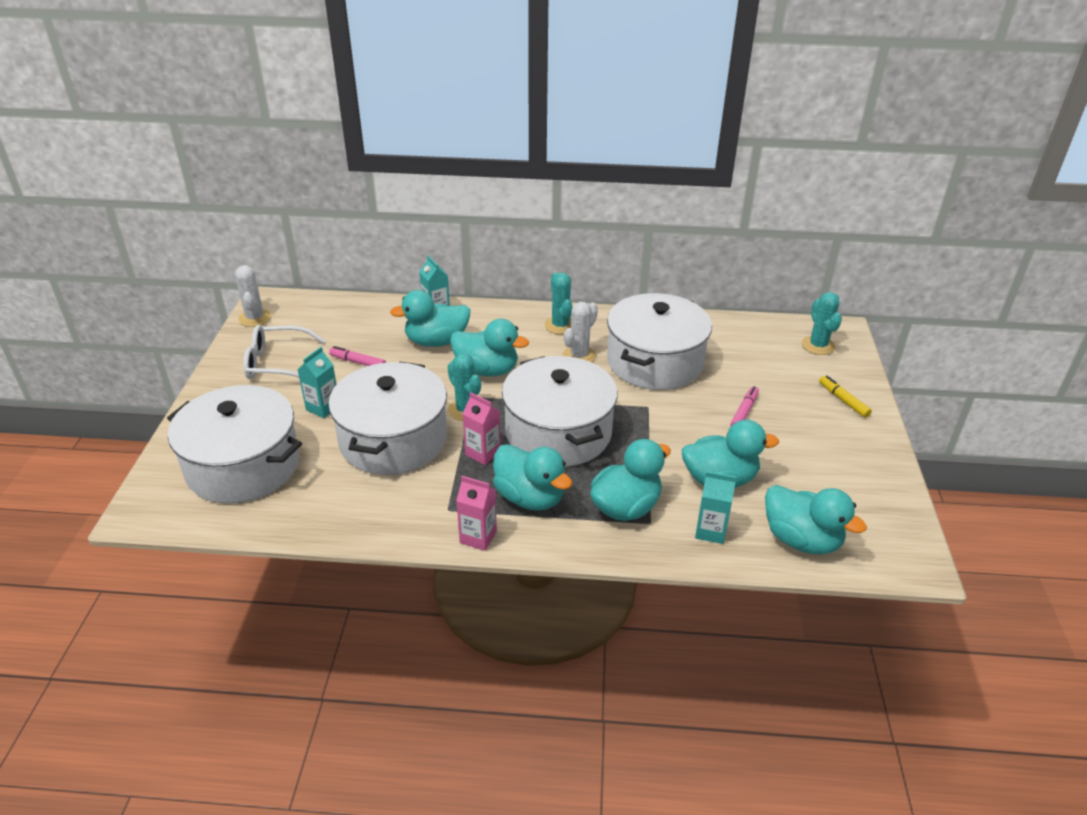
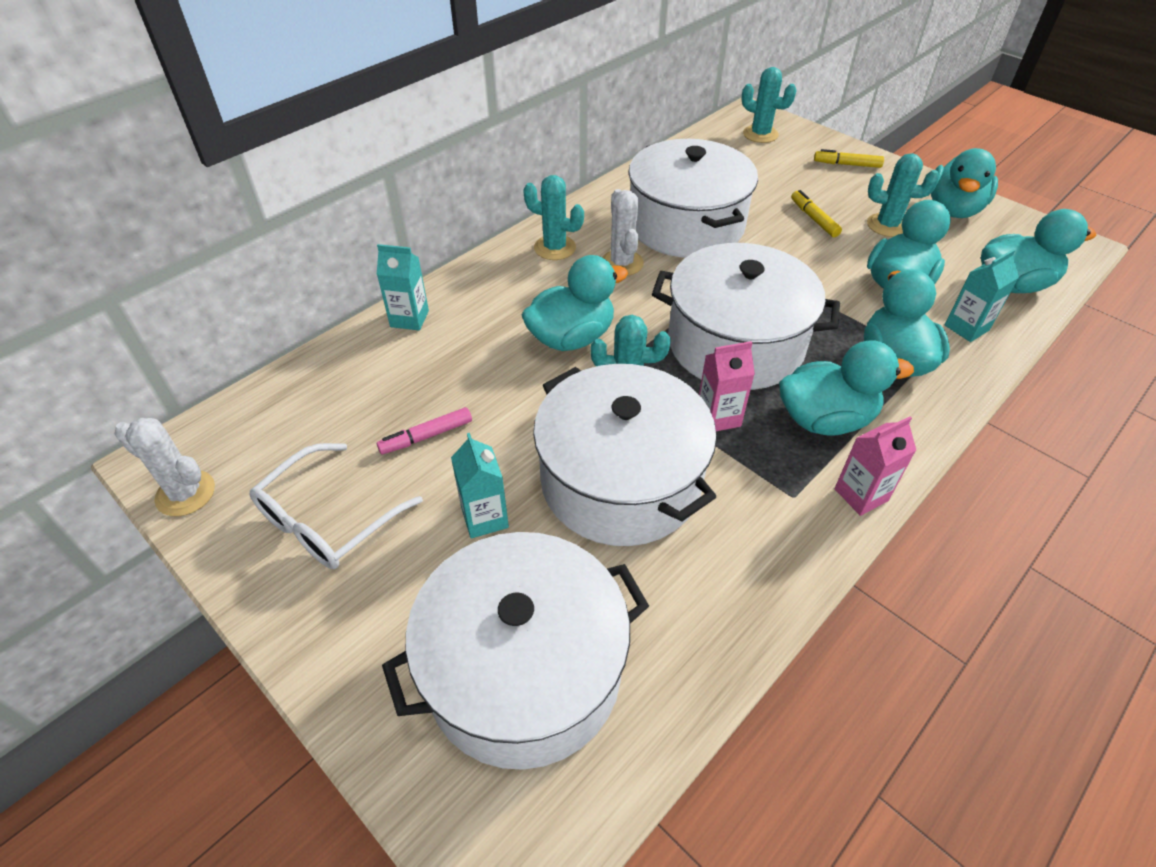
camera: 50 degrees left, 10 degrees up
turquoise duck [390,290,470,347] -> turquoise duck moved to [931,148,998,218]
pink marker [730,386,759,426] -> yellow marker [791,190,842,237]
none -> turquoise cactus [867,153,939,237]

